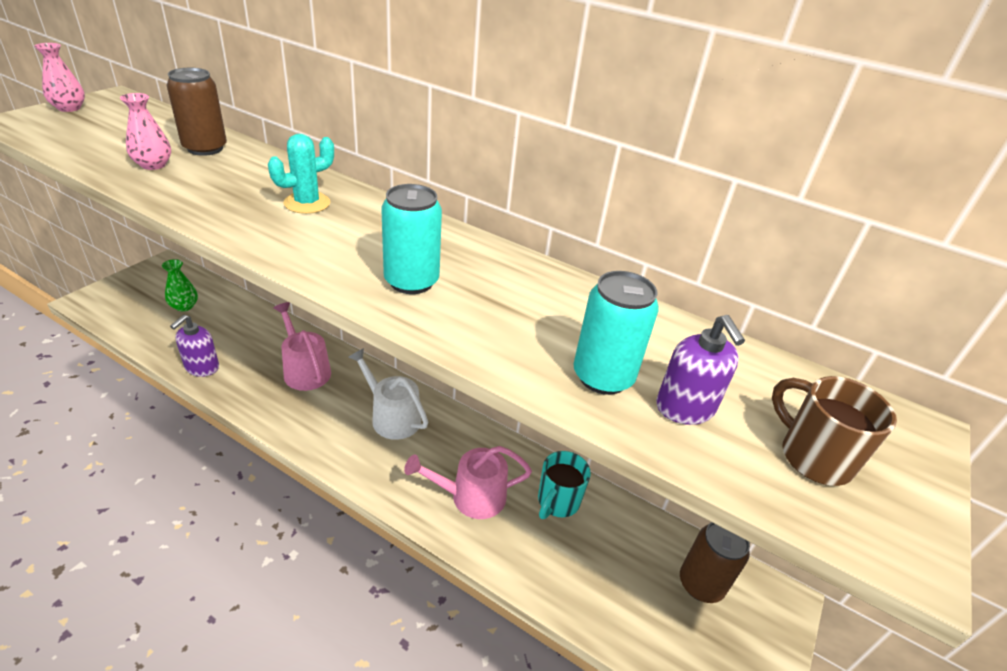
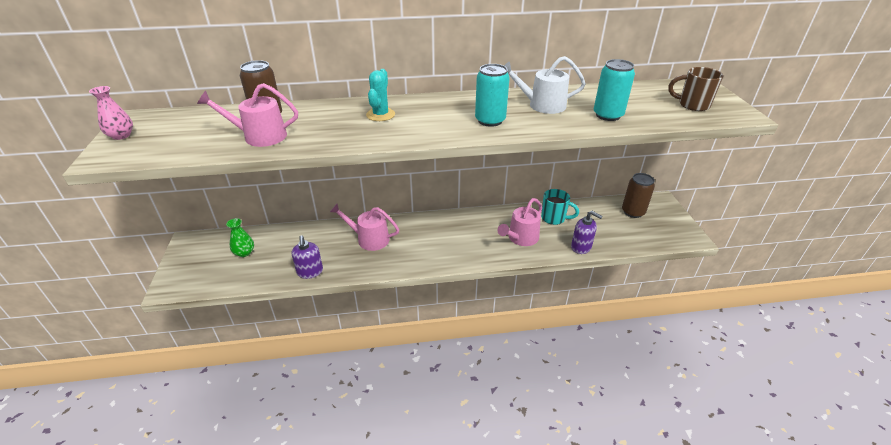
camera: 35 degrees left, 0 degrees up
pink vase [120,93,171,170] -> pink watering can [197,83,298,147]
white watering can [348,348,428,440] -> white watering can moved to [504,56,586,114]
turquoise mug [538,451,591,519] -> turquoise mug turned 60 degrees counterclockwise [541,189,579,225]
purple soap dispenser [656,315,745,425] -> purple soap dispenser moved to [571,211,603,254]

